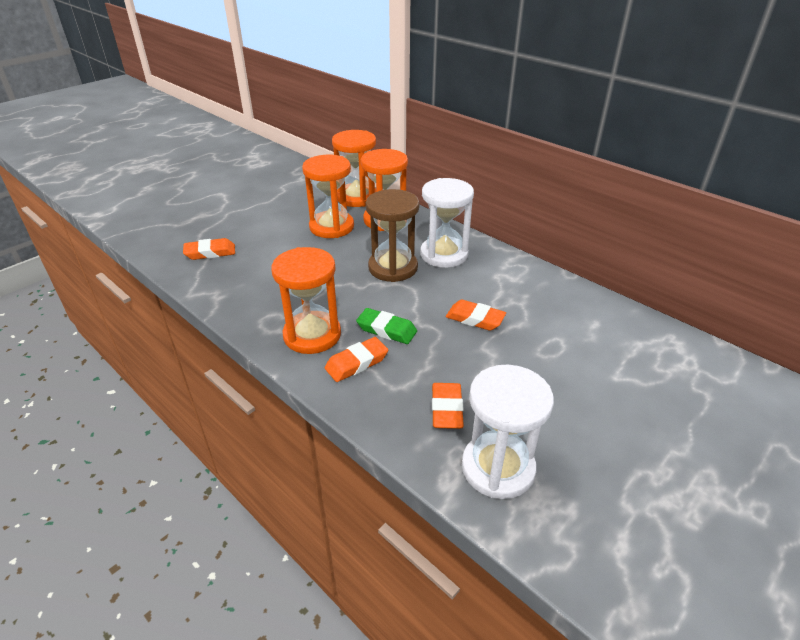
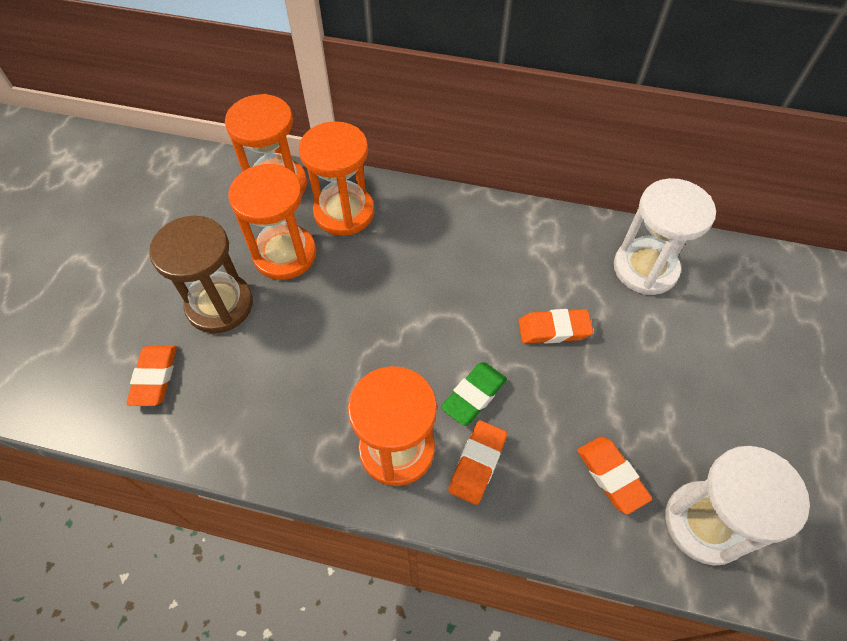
camera: 30 degrees left, 20 degrees up
orange eraser [183,238,235,260] -> orange eraser turned 45 degrees counterclockwise [126,345,177,406]
green eraser [356,308,417,344] -> green eraser turned 45 degrees counterclockwise [441,362,507,426]
brown hourglass [366,189,419,282] -> brown hourglass moved to [149,216,253,333]
white hourglass [420,178,474,268] -> white hourglass moved to [614,178,716,295]

